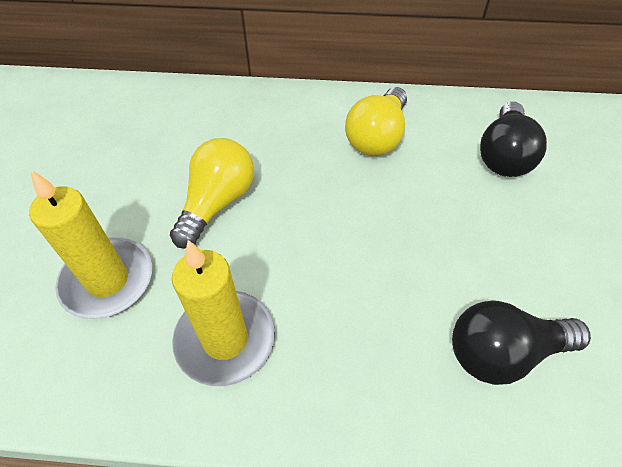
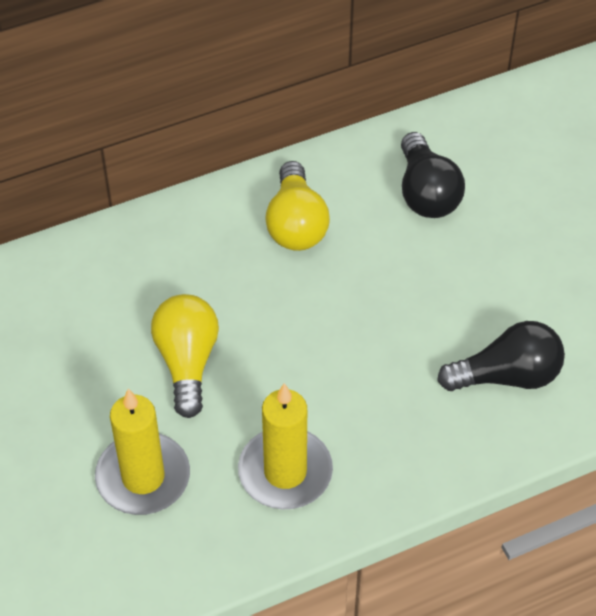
camera: 30 degrees left, 0 degrees up
black light bulb [452,301,591,385] -> black light bulb turned 150 degrees counterclockwise [437,321,565,391]

